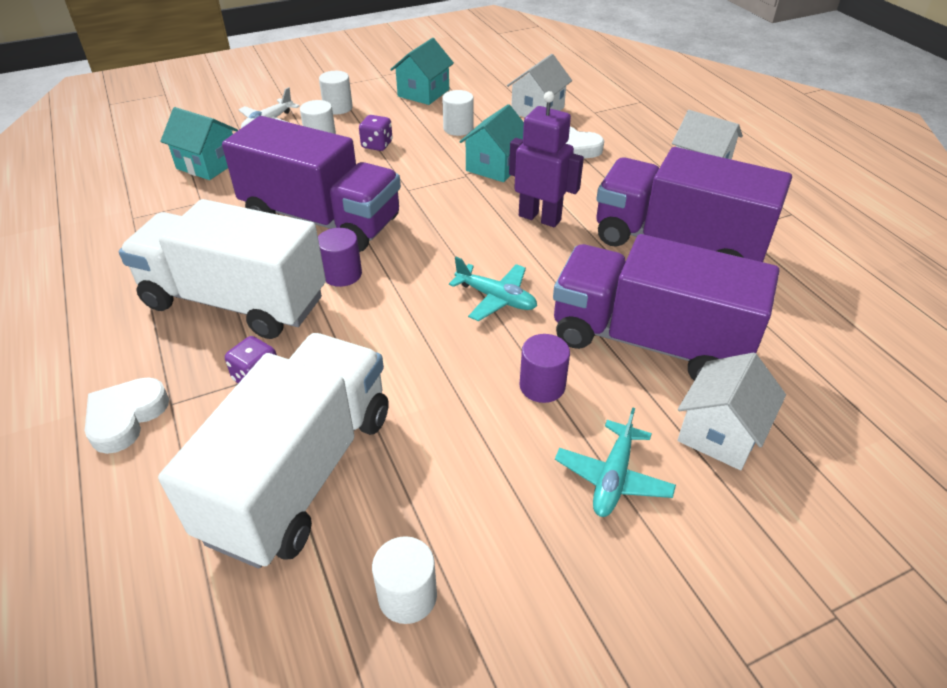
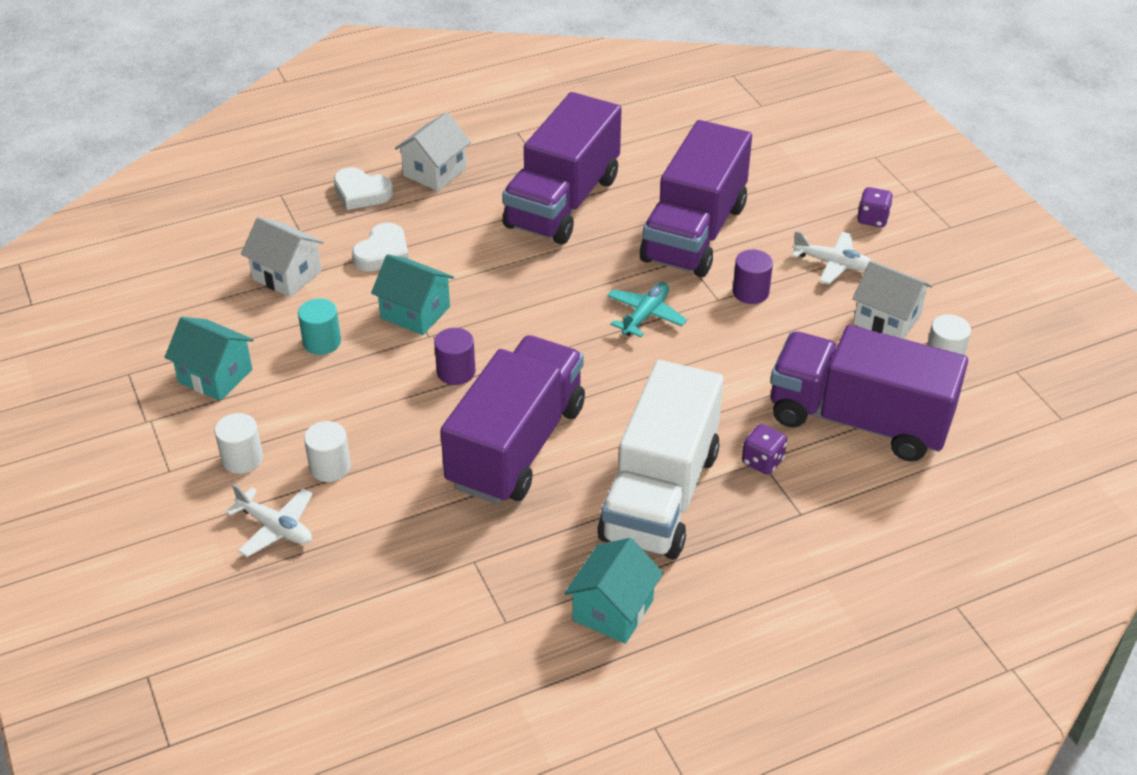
camera: 90 degrees left, 0 degrees up
white heart [85,377,169,454] -> white heart moved to [334,167,393,210]
white truck [158,333,389,568] -> purple truck [770,325,968,462]
turquoise house [160,107,238,180] -> turquoise house moved to [564,538,663,644]
purple cylinder [318,228,362,287] -> purple cylinder moved to [434,328,476,385]
purple dice [359,115,393,151] -> purple dice moved to [857,187,893,227]
white cylinder [442,90,474,136] -> turquoise cylinder [298,299,341,355]
purple robot [509,91,584,227] -> none
turquoise plane [555,407,676,517] -> white plane [792,231,872,284]
white house [677,353,786,470] -> white house moved to [852,261,933,339]

